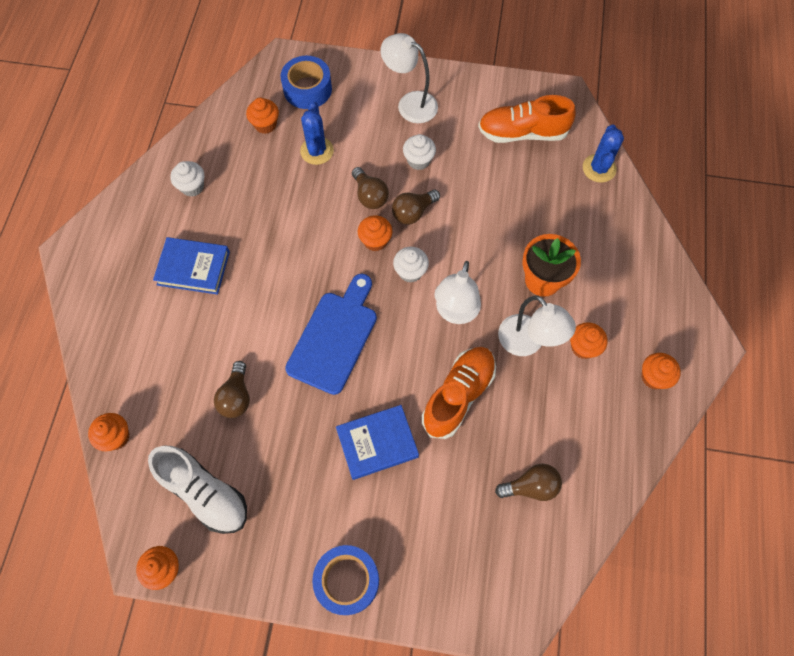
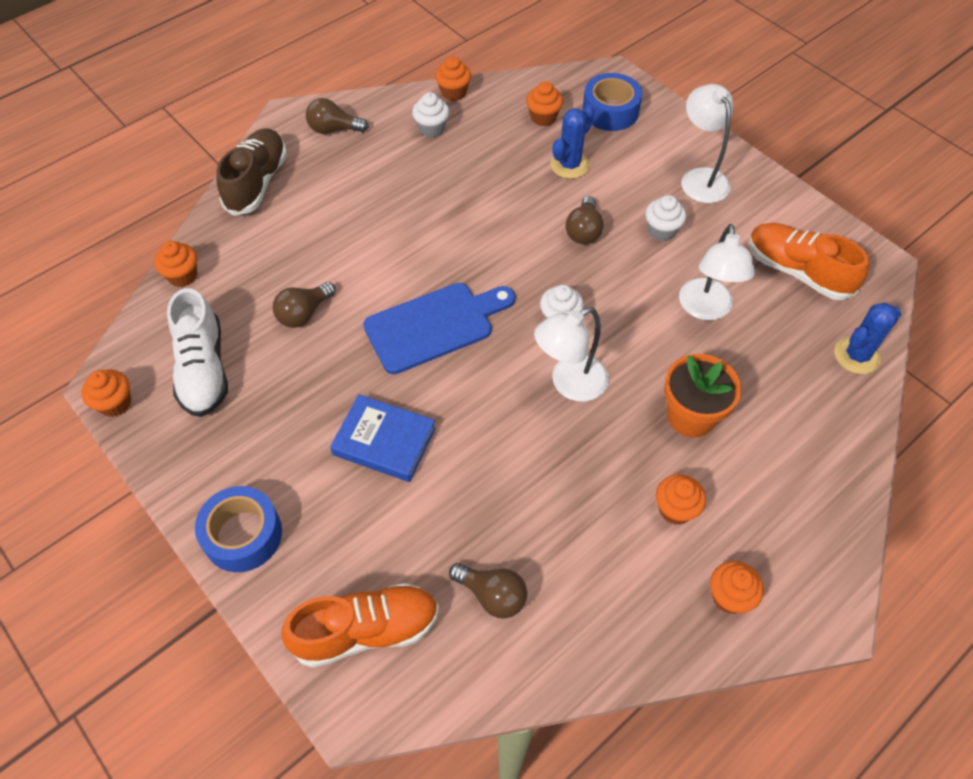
camera: 40 degrees right, 10 degrees down
blue book [153,237,230,295] -> none
orange cupcake [358,215,392,251] -> orange cupcake moved to [435,56,471,101]
brown light bulb [392,190,440,225] -> brown light bulb moved to [306,98,369,134]
orange shoe [422,347,496,439] -> orange shoe moved to [281,583,439,668]
white lamp [498,295,576,356] -> white lamp moved to [679,224,755,320]
none -> brown shoe [216,128,287,216]

